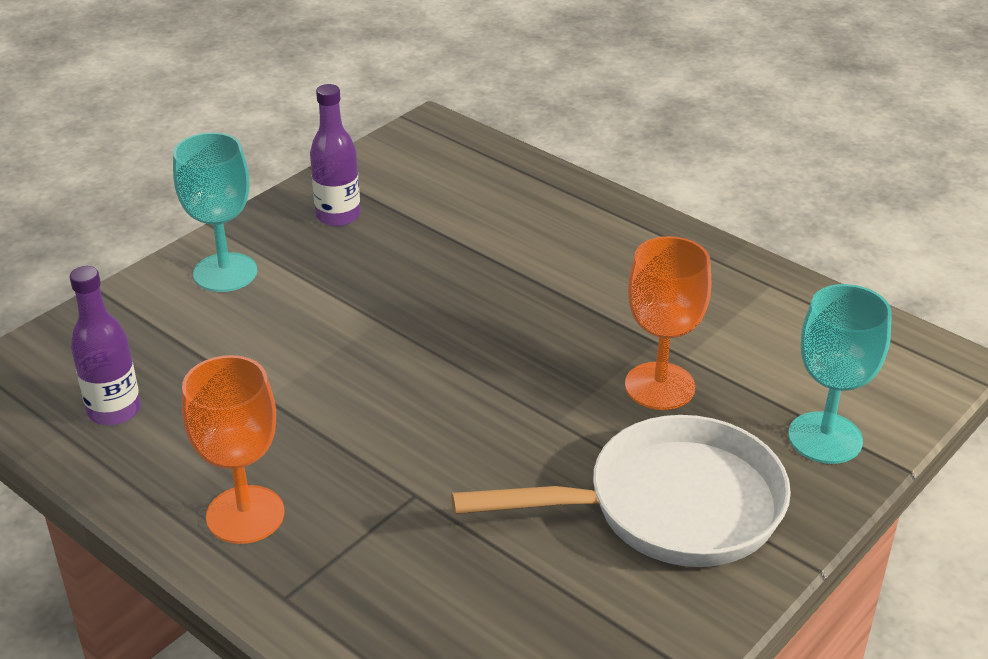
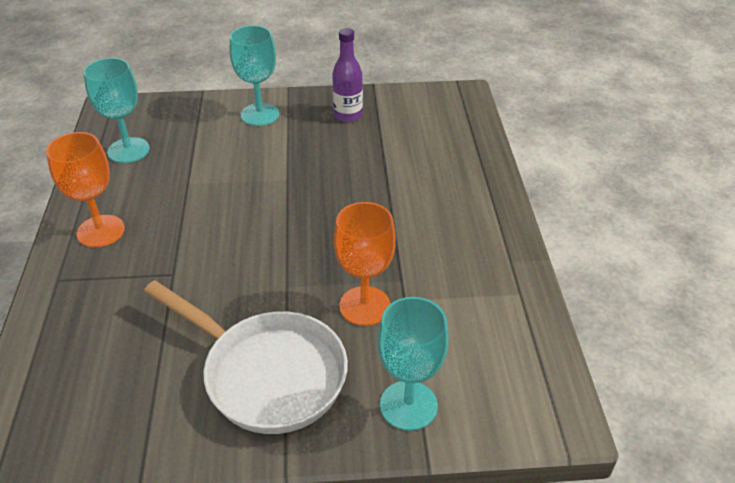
camera: 45 degrees right, 5 degrees up
purple bottle [70,266,141,425] -> turquoise goblet [83,58,150,163]

